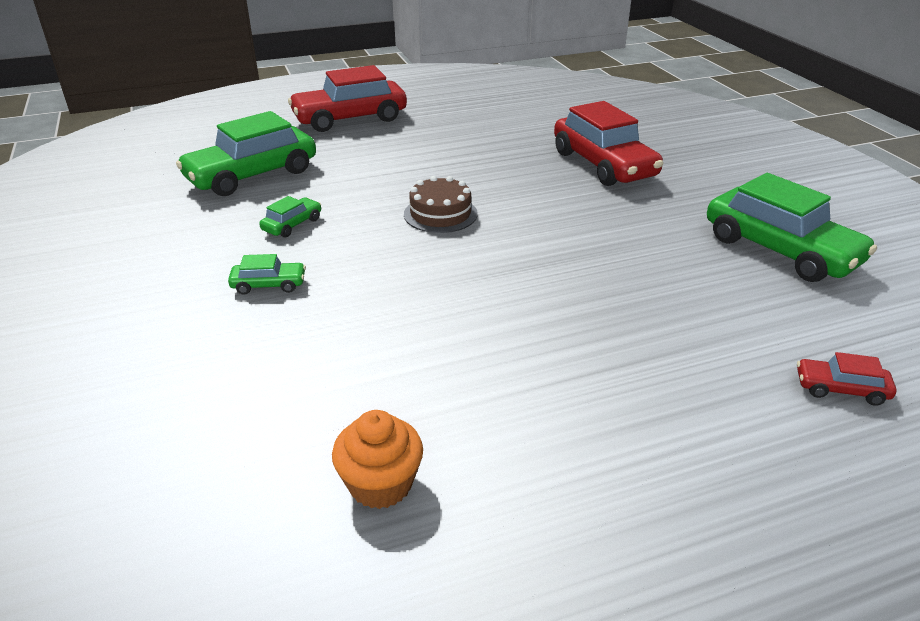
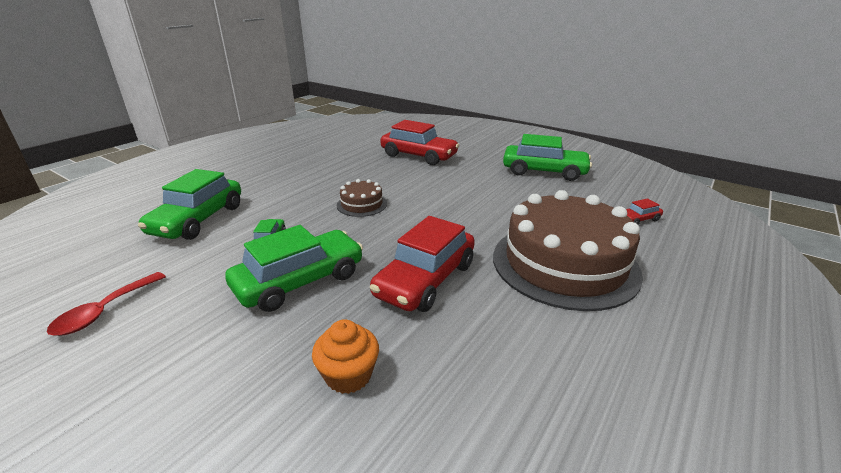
camera: 35 degrees left, 5 degrees down
green car [228,254,306,295] -> green car [225,225,363,312], size x2.24
red car [288,65,407,132] -> red car moved to [370,216,475,312]
orange cupcake [332,410,423,509] -> orange cupcake moved to [312,319,379,394]
none -> red spoon [47,272,166,336]
none -> brown cake [493,190,643,311]

